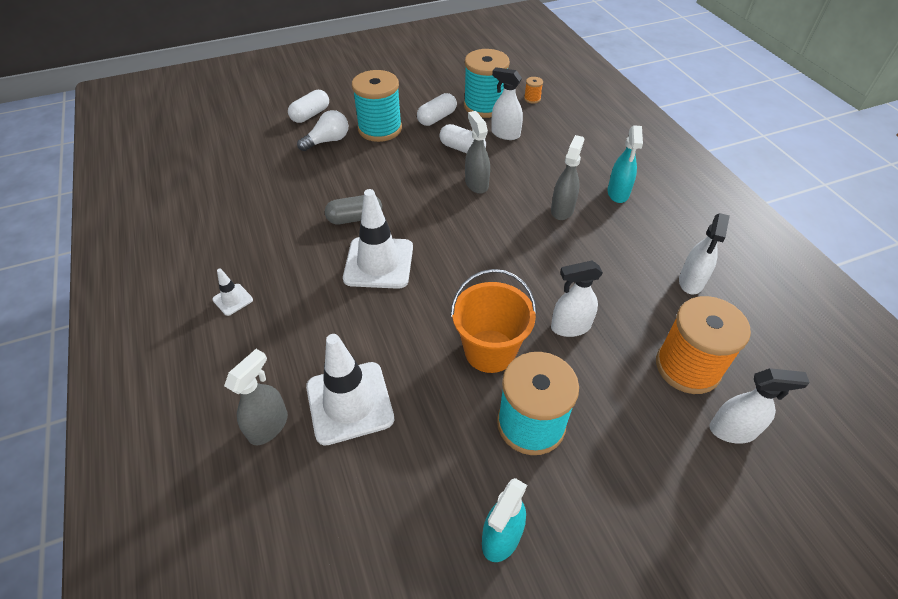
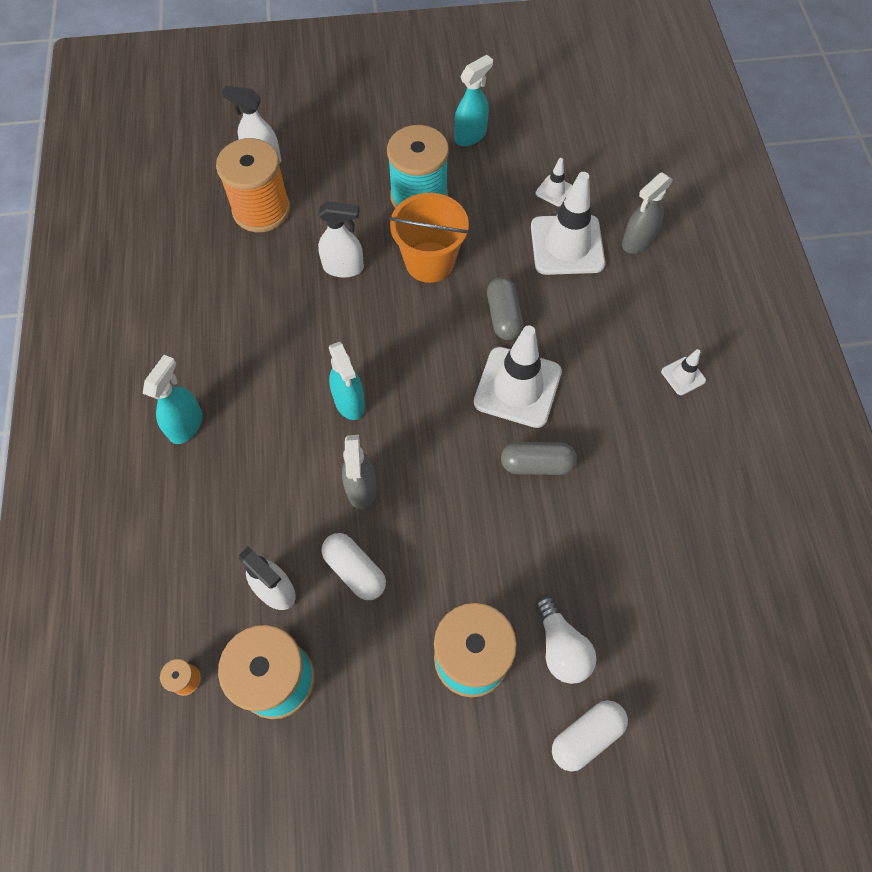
camera: 165 degrees left, 15 degrees up
white light bulb [297,110,348,151] -> white light bulb turned 90 degrees counterclockwise [535,595,596,684]
white capsule [417,93,457,126] -> none
grey spray bottle [551,135,584,220] -> none
white spray bottle [679,213,730,295] -> none
none -> turquoise spray bottle [329,342,365,420]
none -> grey capsule [487,277,523,340]
none -> white traffic cone [536,158,572,207]

